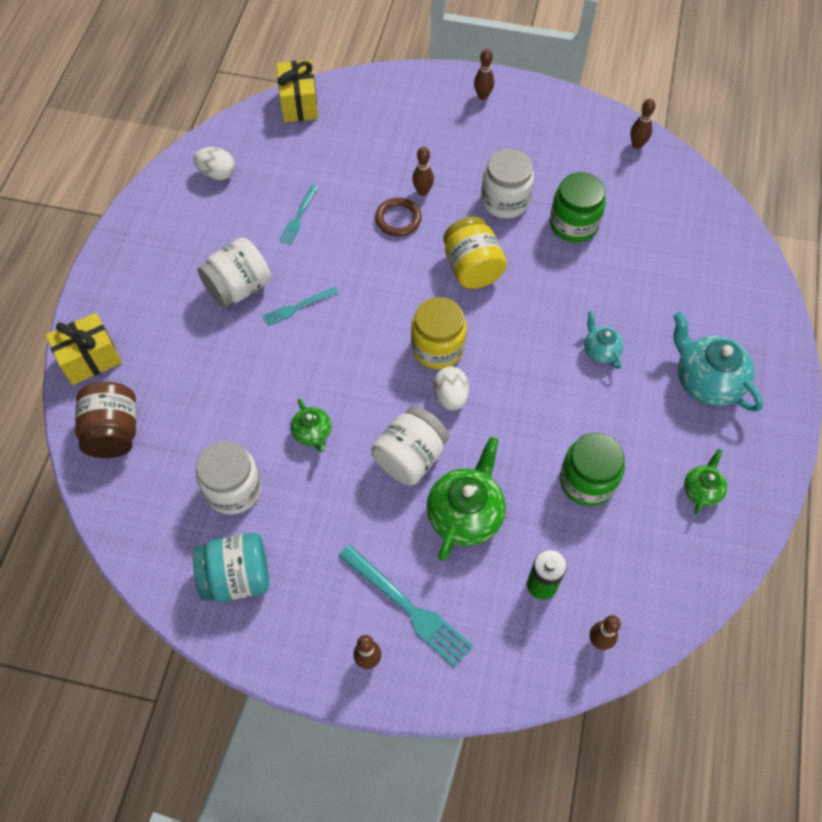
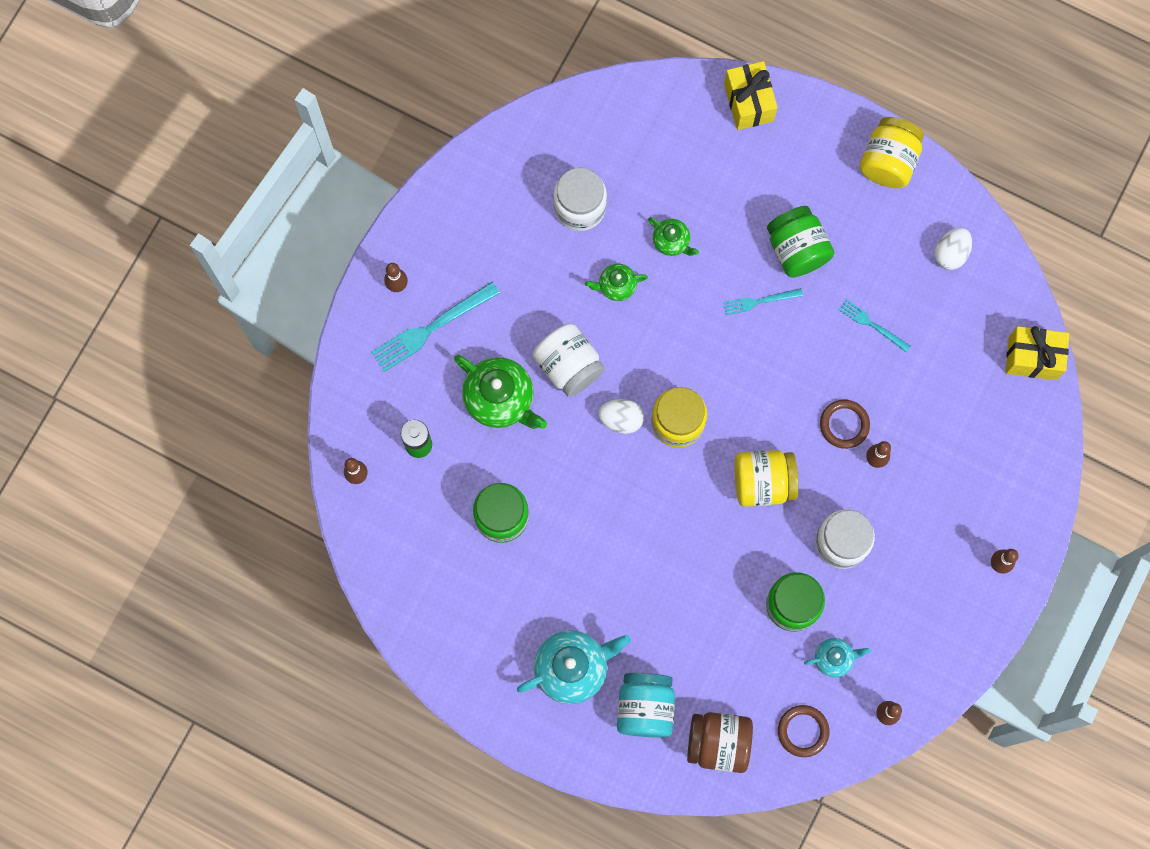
camera: 105 degrees right, 15 degrees up
brown jar [75,382,136,458] -> brown jar moved to [687,712,753,773]
turquoise jar [193,533,269,602] -> turquoise jar moved to [617,673,675,738]
white jar [198,237,271,307] -> green jar [767,206,834,278]
turquoise fork [263,287,338,326] -> turquoise fork turned 90 degrees counterclockwise [723,288,803,315]
turquoise teapot [584,311,624,369] -> turquoise teapot moved to [804,638,871,678]
green teapot [684,449,727,514] -> green teapot moved to [648,217,699,256]
none -> brown ring [778,705,829,757]
none -> yellow jar [859,117,924,188]

